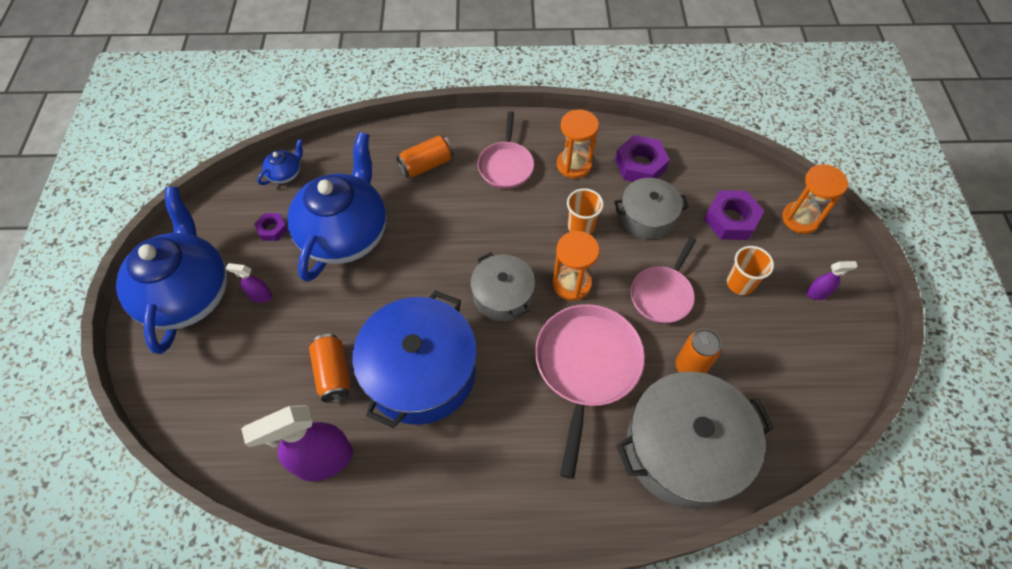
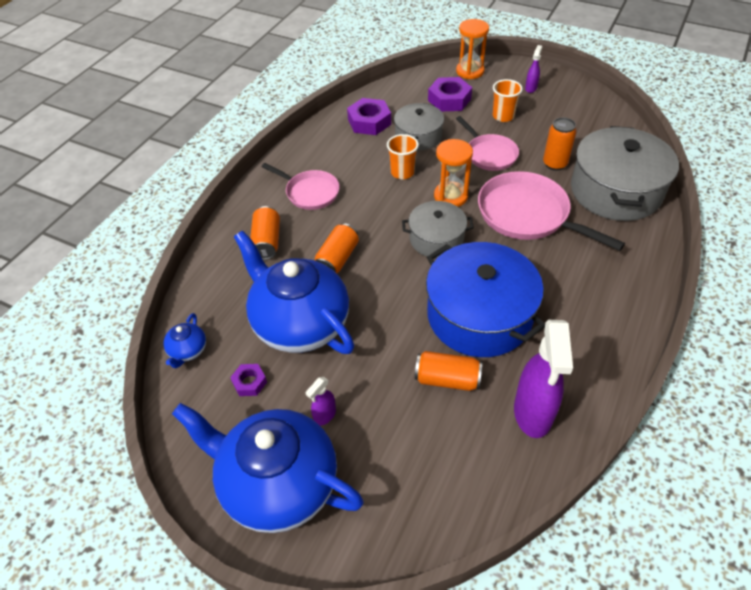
camera: 60 degrees left, 10 degrees down
blue teapot [257,139,303,185] -> blue teapot turned 150 degrees counterclockwise [164,313,206,368]
orange hourglass [557,109,599,179] -> none
none -> orange can [315,223,359,273]

